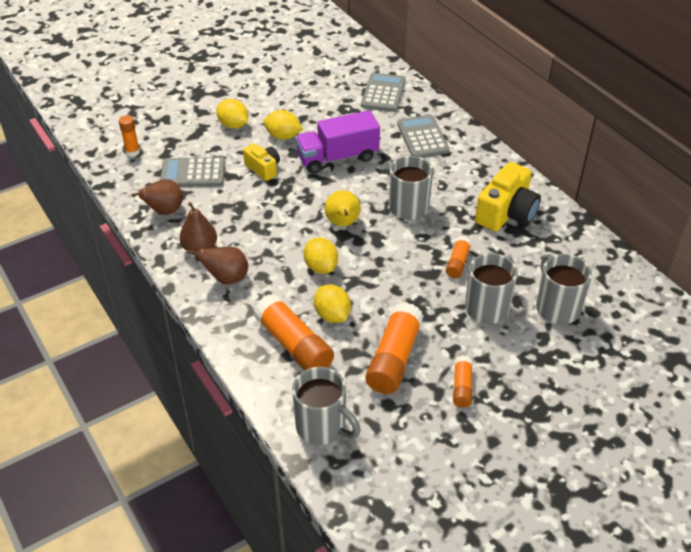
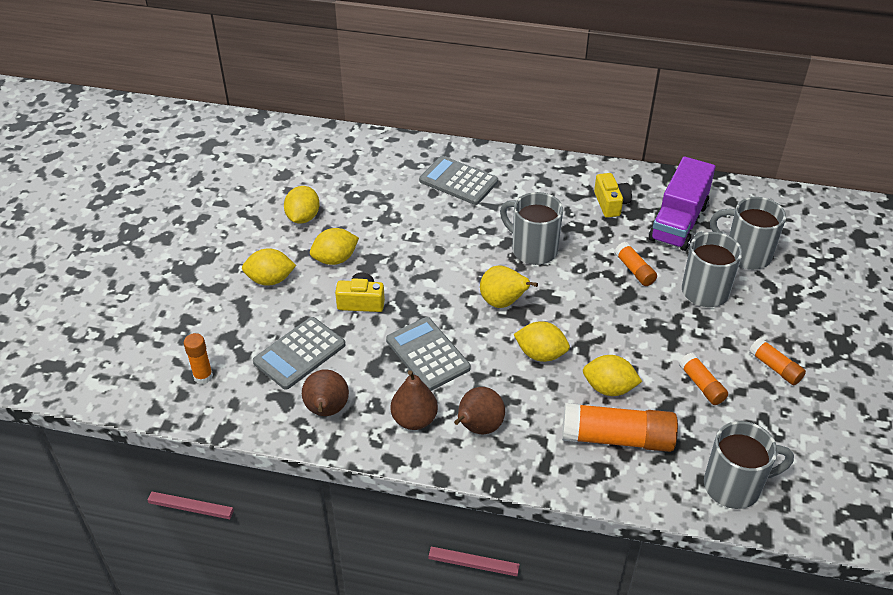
camera: 45 degrees left, 0 degrees up
purple truck [295,110,380,173] -> purple truck moved to [649,157,716,251]
grey calculator [361,73,406,112] -> grey calculator moved to [386,317,471,391]
orange glue stick [365,302,423,394] -> orange glue stick [679,353,728,405], size x0.54
yellow camera [475,162,541,231] -> yellow camera [594,173,632,218], size x0.59
none -> yellow lemon [284,186,320,224]

